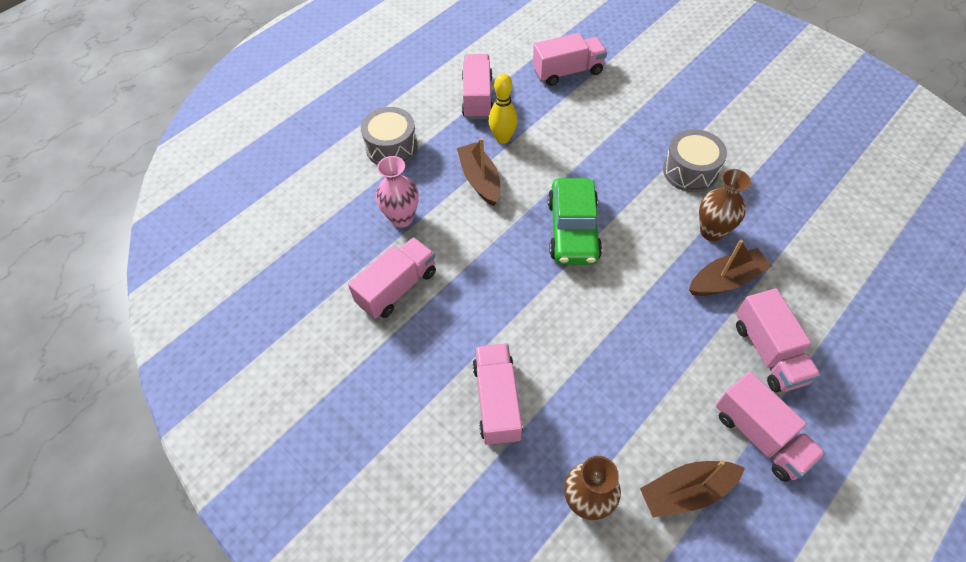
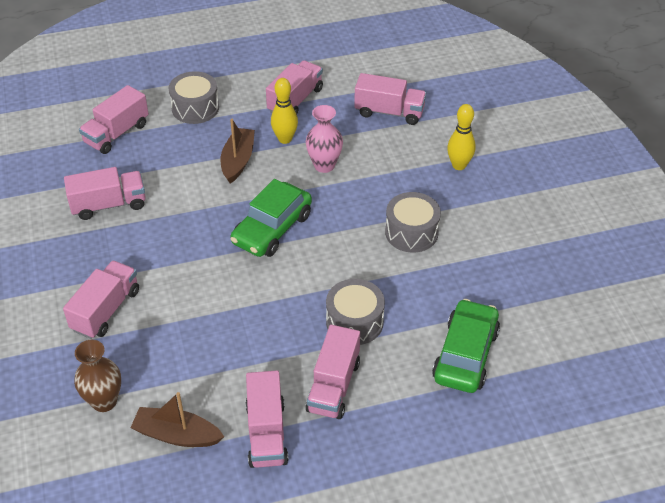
camera: 30 degrees right, 10 degrees down
pink vase [376,156,419,228] -> pink vase moved to [306,105,343,173]
brown boat [689,240,772,296] -> grey drum [326,279,385,345]
brown vase [699,169,751,241] -> none
none -> pink truck [79,85,149,154]
none -> green car [432,299,500,393]
none -> yellow bowling pin [447,104,475,170]

